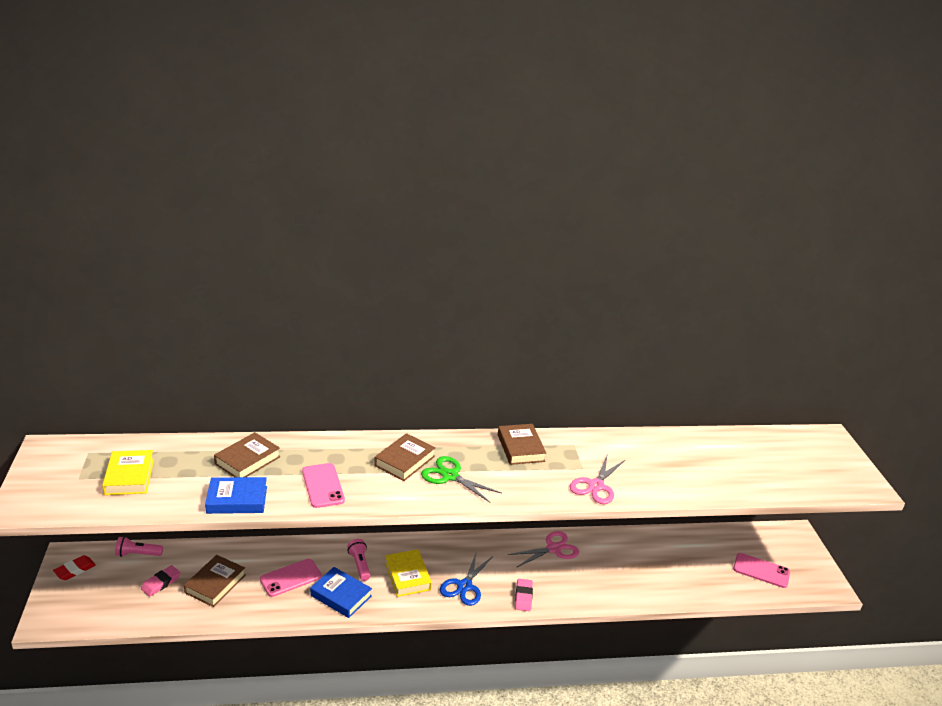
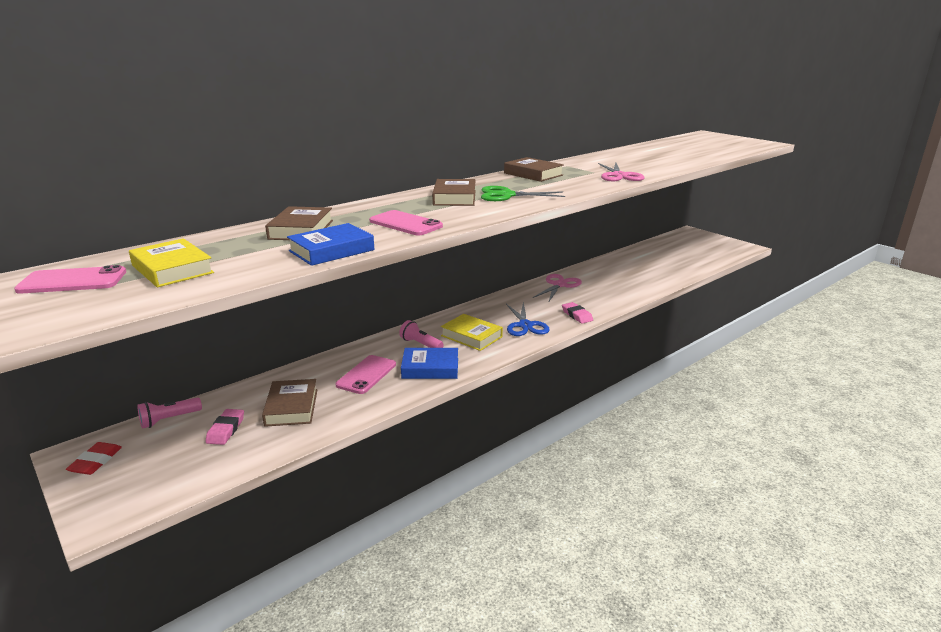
camera: 30 degrees left, 5 degrees down
pink phone [733,553,790,588] -> pink phone moved to [14,265,126,293]

